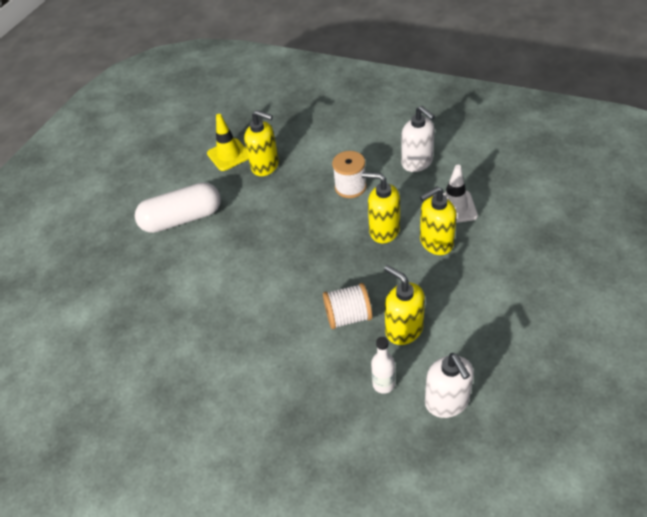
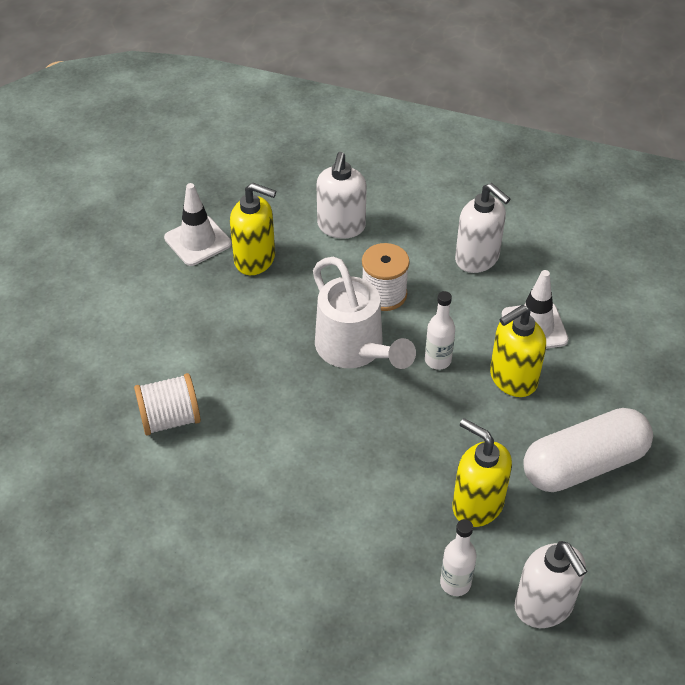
camera: 10 degrees left, 0 degrees up
white capsule [135,182,221,233] -> white capsule moved to [523,408,653,492]
yellow traffic cone [207,114,249,171] -> white traffic cone [164,183,232,266]
white spool [323,283,372,329] -> white spool moved to [134,373,201,436]
yellow soap dispenser [362,172,400,243] -> white bottle [425,291,455,370]
none -> white watering can [313,257,416,369]
none -> white soap dispenser [316,152,367,239]

